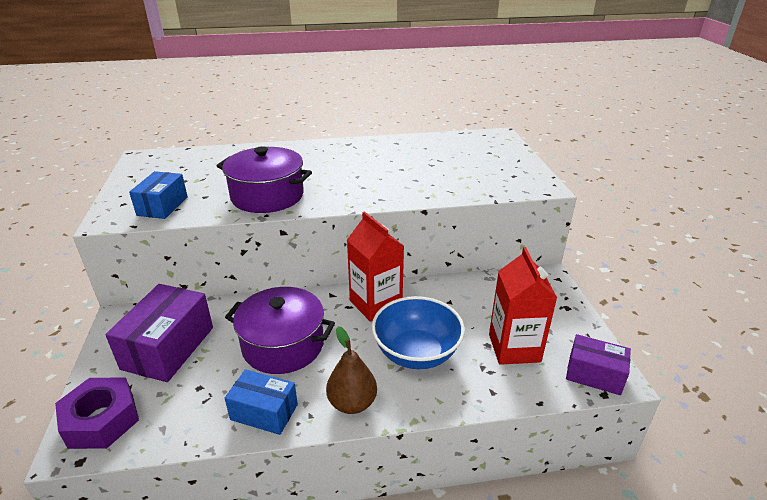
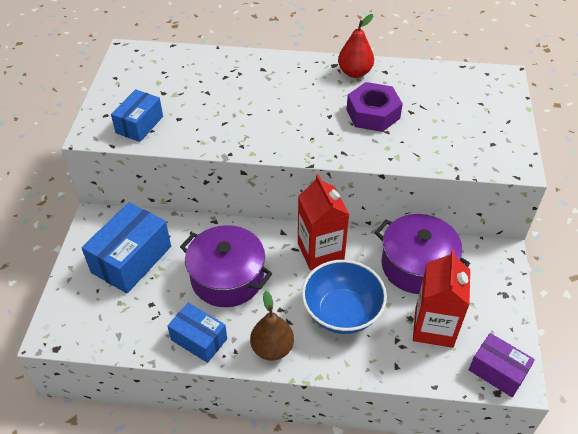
camera: 15 degrees right, 15 degrees up
purple nut [55,378,139,449] -> purple nut moved to [346,82,403,132]
purple box [105,284,213,382] -> blue box [81,202,171,293]
purple pot [217,146,312,213] -> purple pot moved to [375,214,470,294]
none -> red pear [338,14,374,78]

